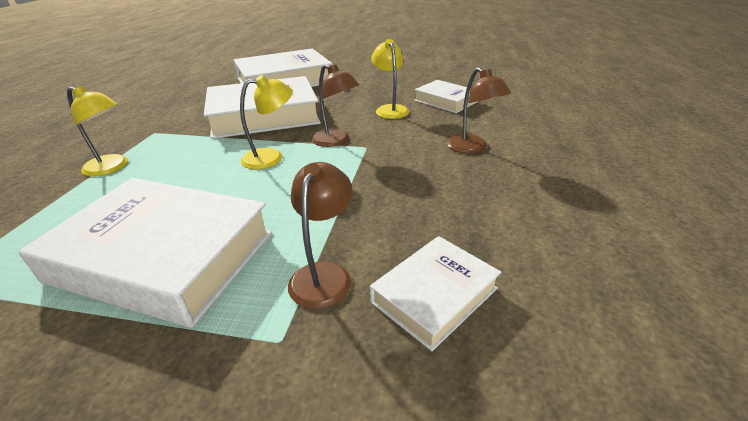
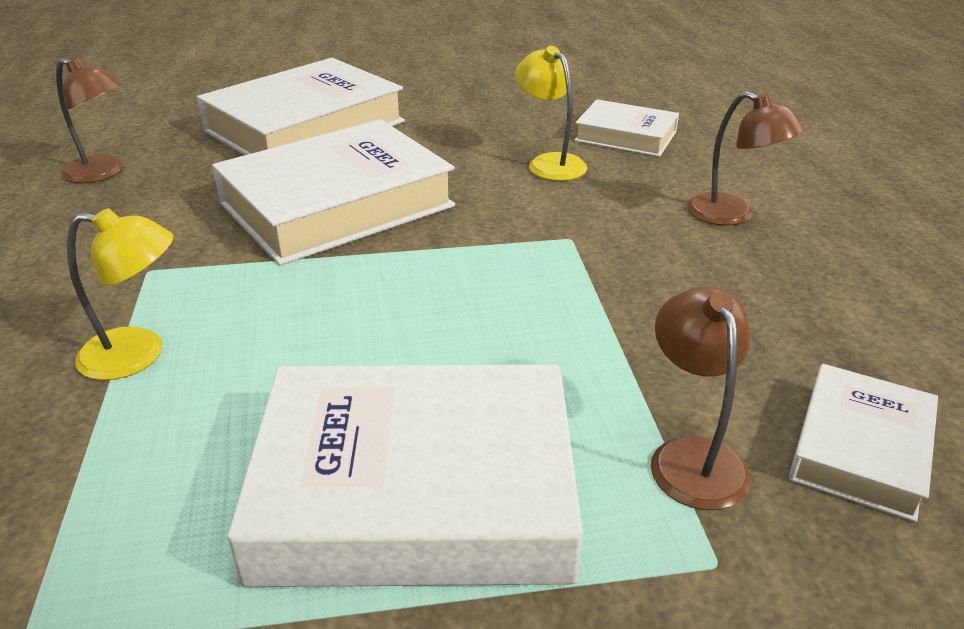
camera: 20 degrees left, 0 degrees up
yellow lamp [240,75,293,169] -> none
brown lamp [311,64,359,147] -> brown lamp moved to [56,58,123,183]

